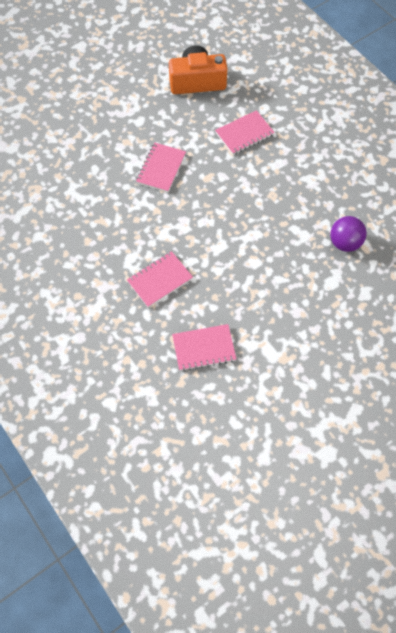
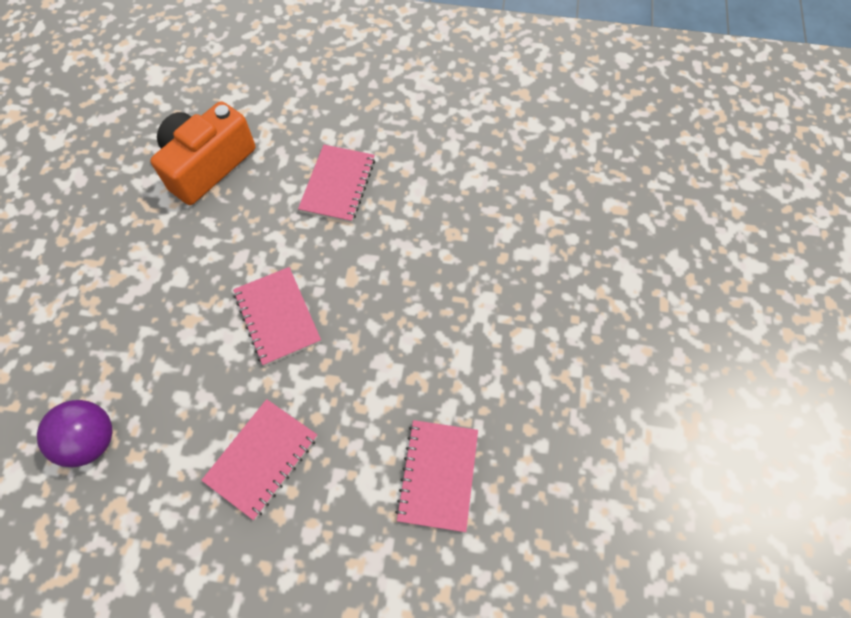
camera: 45 degrees left, 0 degrees up
pink notebook [172,324,236,371] -> pink notebook moved to [201,399,317,520]
purple ball [330,216,367,252] -> purple ball moved to [37,400,113,467]

